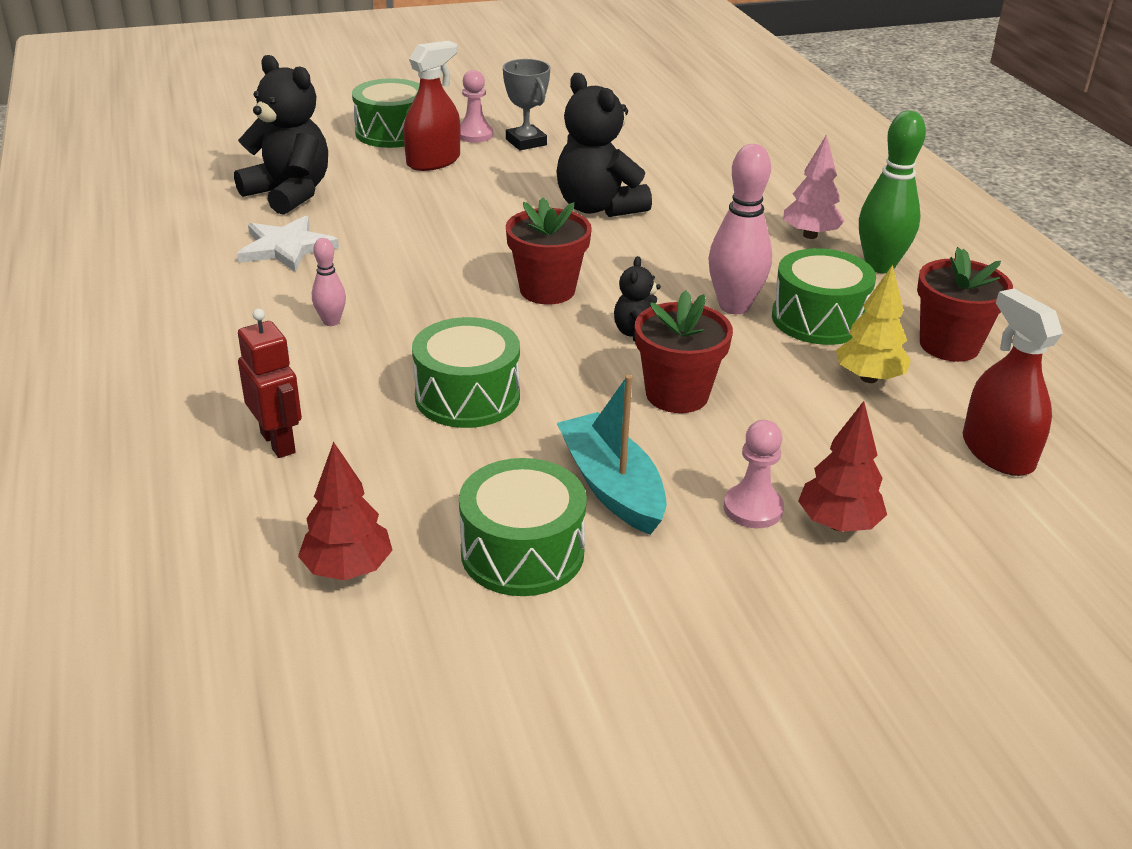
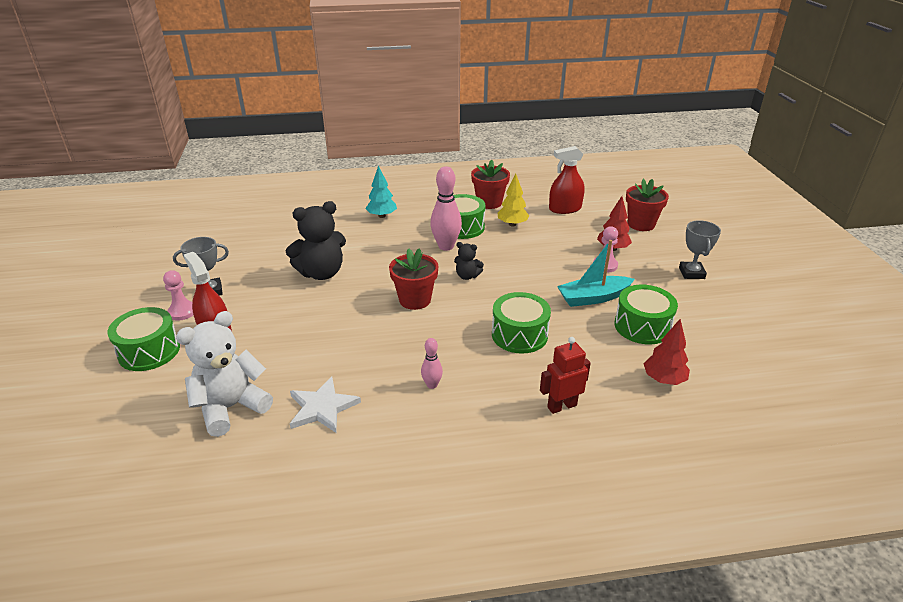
camera: 80 degrees left, 0 degrees up
black teddy bear [234,55,328,215] -> white teddy bear [176,311,273,437]
red flower pot [635,290,733,413] -> red flower pot moved to [626,179,669,231]
pink tree [783,134,844,239] -> turquoise tree [366,166,397,218]
green bowling pin [859,111,926,273] -> none
none -> grey trophy [679,220,721,279]

